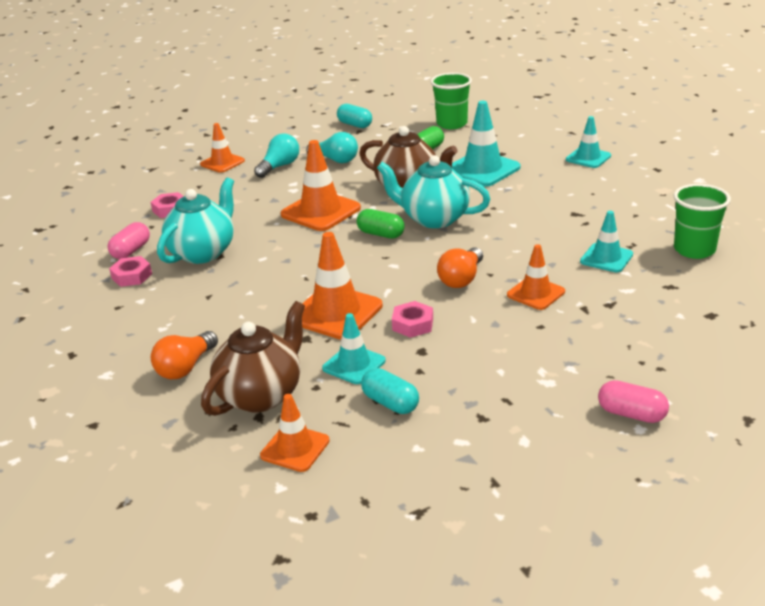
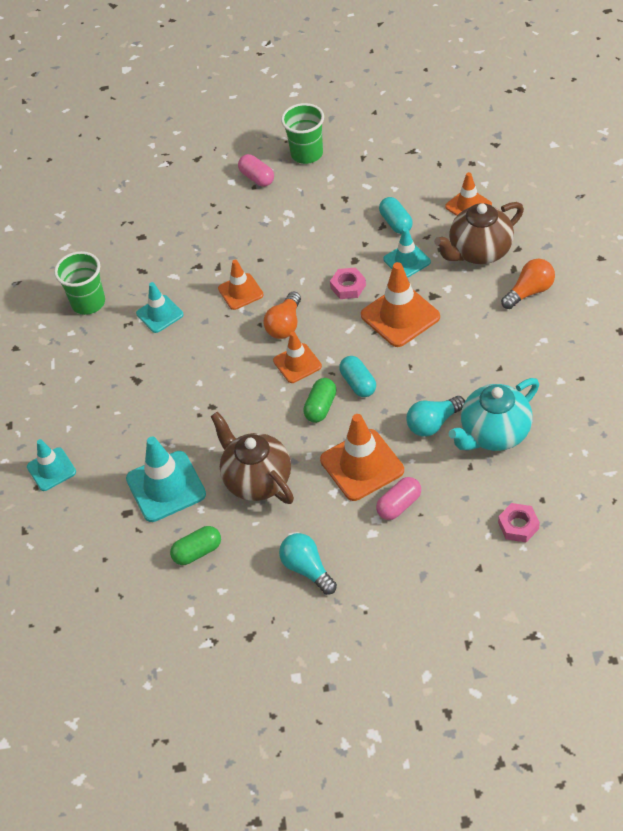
camera: 155 degrees left, 20 degrees up
pink capsule [108,222,150,259] -> pink capsule moved to [376,477,421,520]
pink nut [109,256,152,287] -> none
orange traffic cone [200,123,245,173] -> orange traffic cone moved to [273,332,322,383]
turquoise light bulb [254,134,299,178] -> turquoise light bulb moved to [406,396,465,437]
turquoise capsule [337,104,372,128] -> turquoise capsule moved to [339,356,376,397]
green capsule [357,209,405,238] -> green capsule turned 60 degrees clockwise [303,378,337,423]
turquoise teapot [377,155,490,228] -> none
green cup [430,73,472,129] -> green cup moved to [281,103,324,164]
orange light bulb [437,247,483,288] -> orange light bulb turned 150 degrees clockwise [264,292,301,339]

